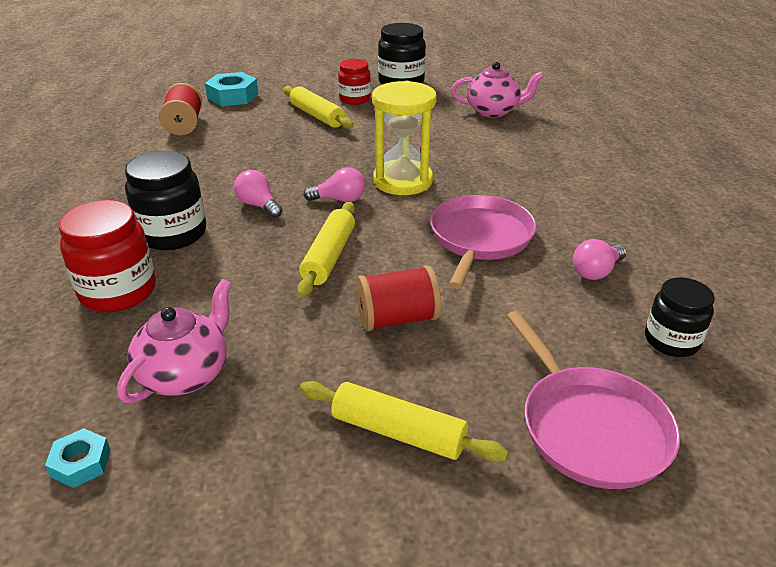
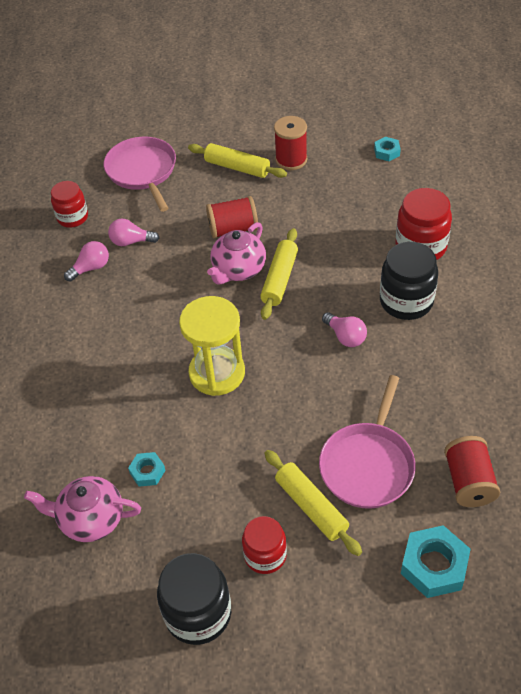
camera: 175 degrees left, 15 degrees up
pink teapot [117,279,232,403] -> pink teapot moved to [207,222,266,285]
pink light bulb [303,167,365,202] -> pink light bulb moved to [108,219,159,246]
pink pan [430,195,536,289] -> pink pan moved to [319,375,416,509]
black jar [645,277,715,357] -> red jar [51,181,88,228]
none -> turquoise nut [128,452,166,487]
none -> red spool [274,116,307,170]

